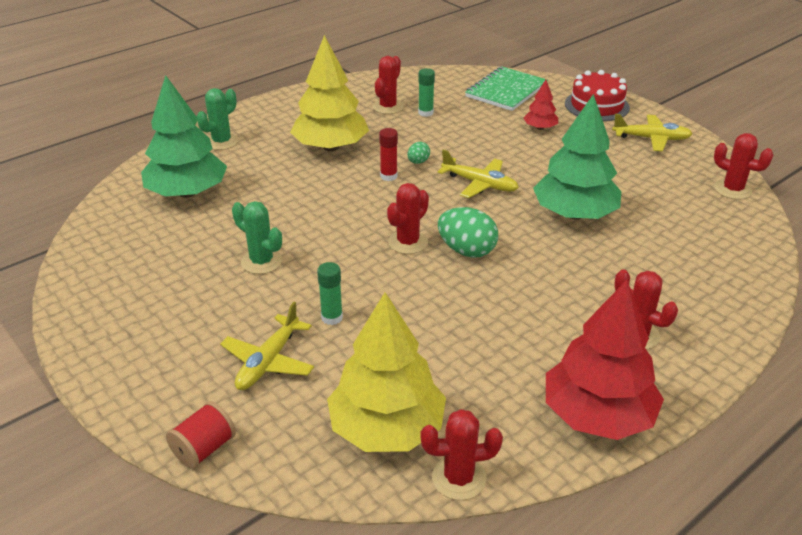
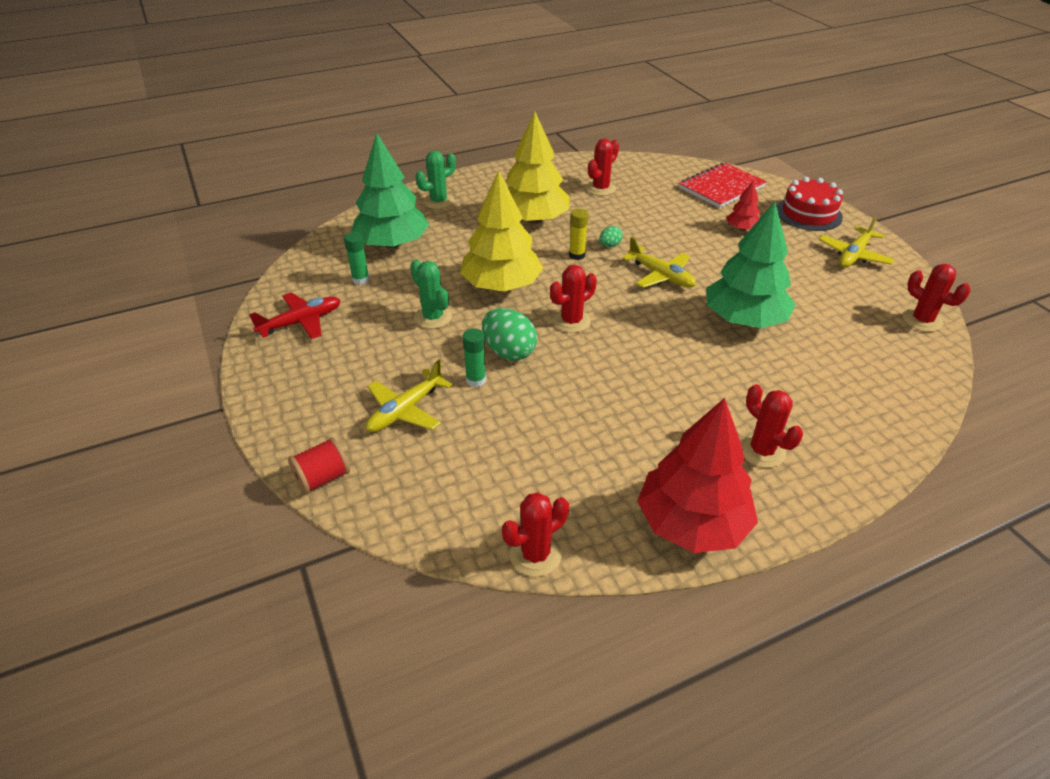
camera: 15 degrees right, 5 degrees up
yellow tree [327,292,446,452] -> yellow tree moved to [460,170,544,291]
red glue stick [379,128,398,181] -> yellow glue stick [569,209,588,260]
green glue stick [418,68,435,117] -> green glue stick moved to [344,232,370,285]
red cactus [421,409,503,500] -> red cactus turned 45 degrees counterclockwise [502,492,569,577]
green egg [438,207,498,258] -> green egg moved to [482,308,537,361]
green notebook [465,66,548,111] -> red notebook [679,162,767,208]
yellow plane [612,114,693,151] -> yellow plane turned 105 degrees clockwise [819,216,895,268]
none -> red plane [249,292,341,339]

